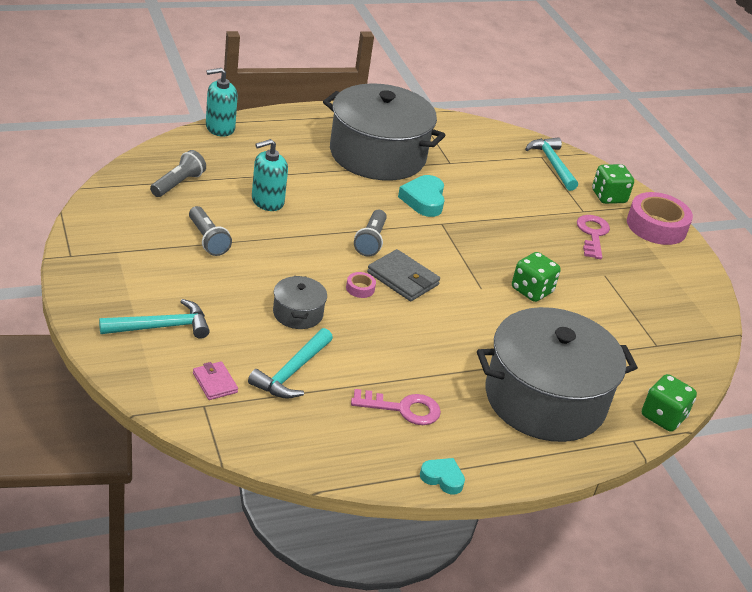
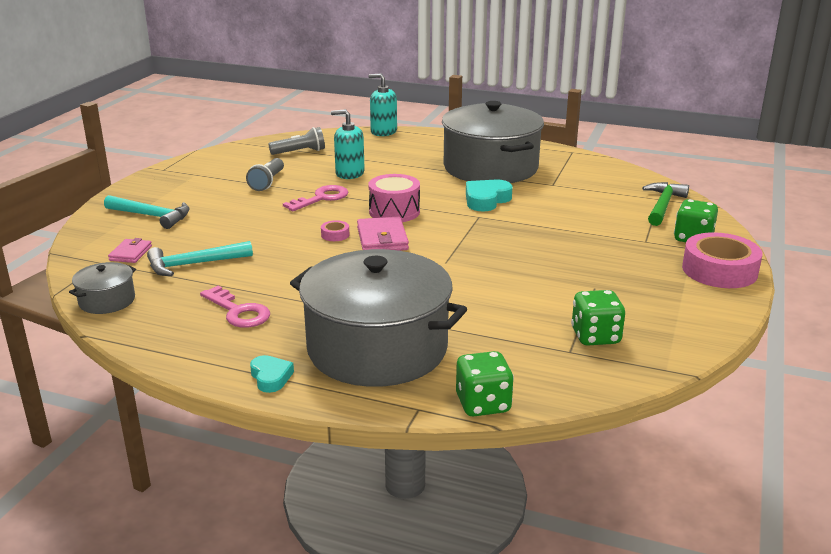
camera: 45 degrees right, 10 degrees down
grey pot [273,276,327,329] -> grey pot moved to [69,262,136,314]
grey flashlight [354,210,387,257] -> pink drum [368,174,420,222]
grey wallet [367,249,440,301] -> pink wallet [357,216,409,251]
turquoise heart [420,458,465,494] -> turquoise heart moved to [250,355,294,393]
green dice [512,252,561,302] -> green dice moved to [571,290,625,346]
turquoise hammer [525,137,578,191] -> green hammer [642,182,689,226]
pink key [577,215,610,259] -> pink key moved to [283,185,348,211]

